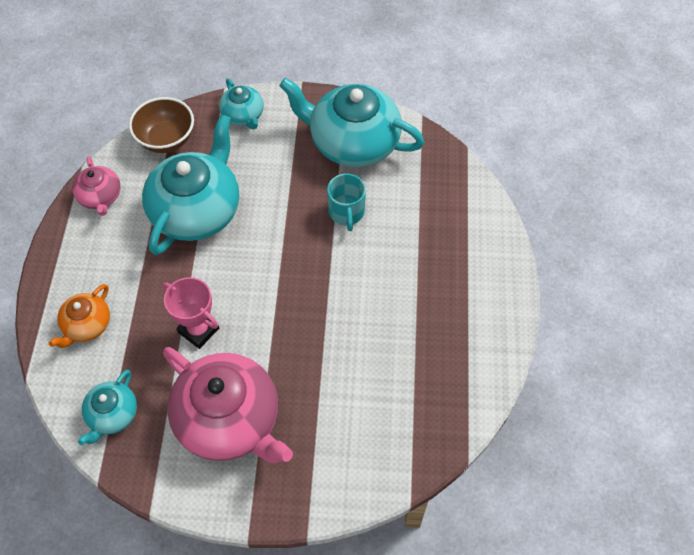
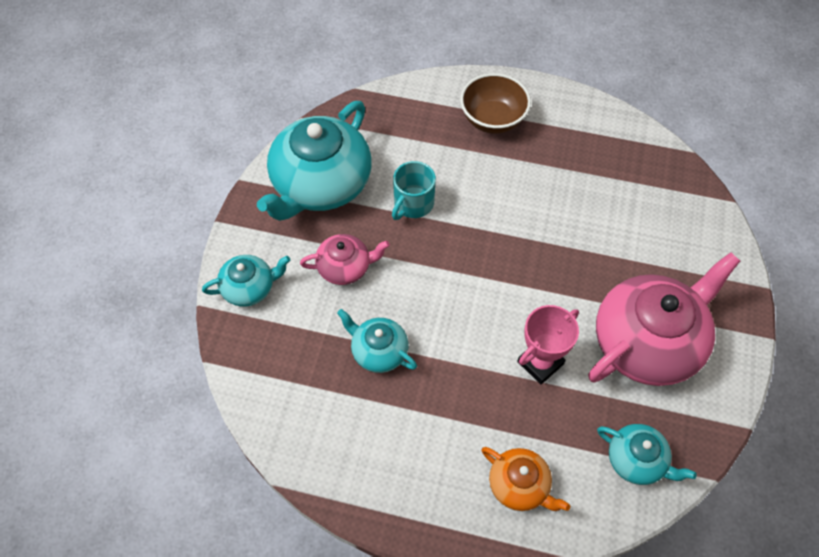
camera: 80 degrees left, 0 degrees up
pink teapot [72,156,121,216] -> pink teapot moved to [300,234,390,285]
brown bowl [129,97,194,153] -> brown bowl moved to [460,73,531,134]
turquoise teapot [142,114,239,255] -> turquoise teapot [337,309,417,373], size x0.50
turquoise mug [327,174,366,231] -> turquoise mug turned 120 degrees clockwise [392,161,436,220]

